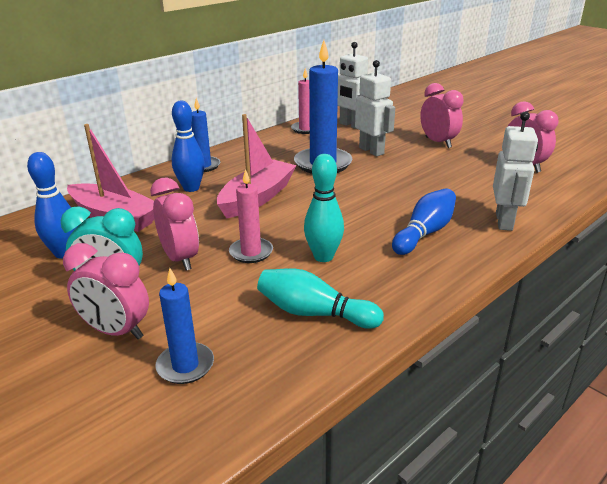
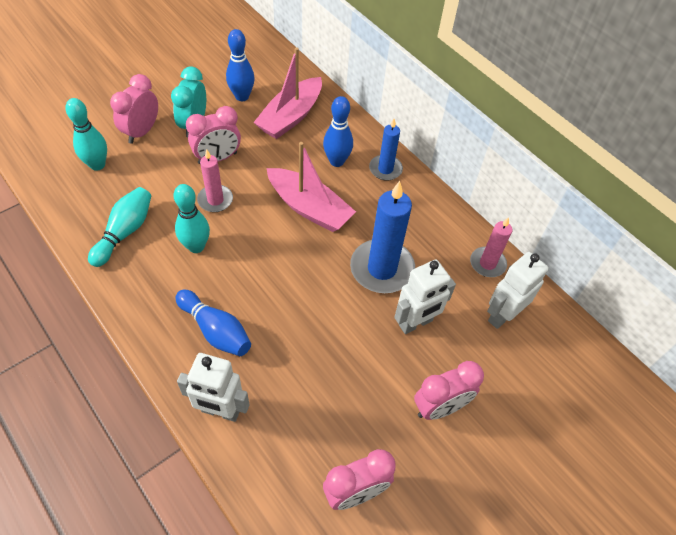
camera: 90 degrees right, 25 degrees up
blue candle [155,268,214,384] -> turquoise bowling pin [65,98,107,171]

